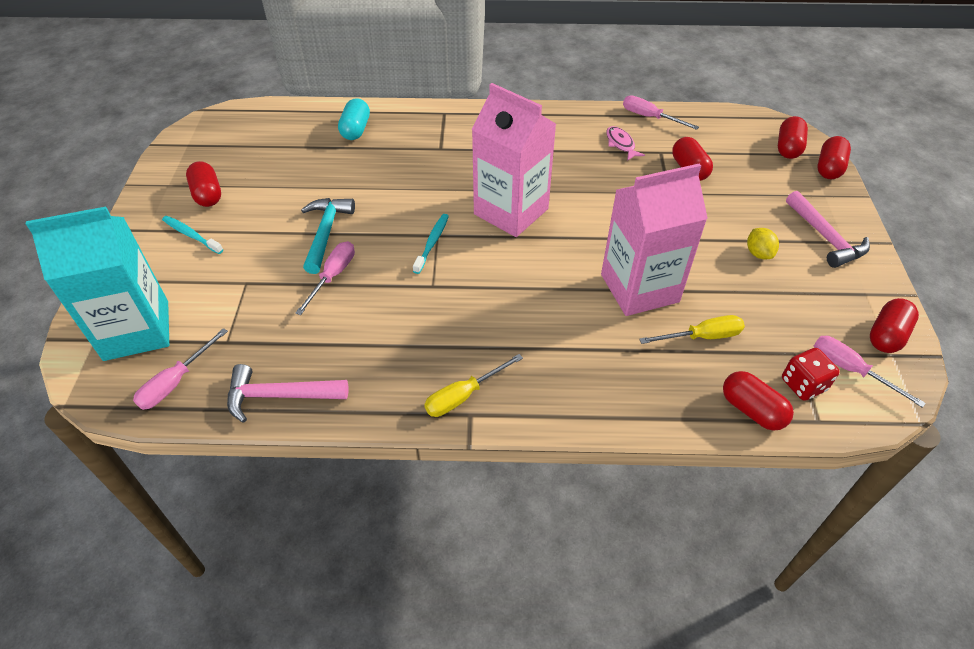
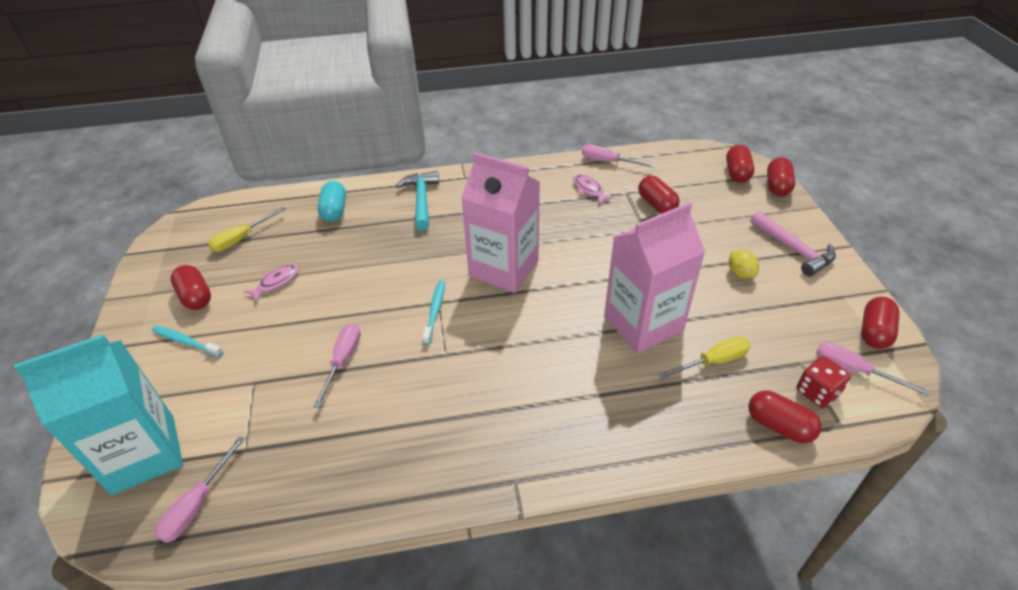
camera: 10 degrees left, 5 degrees down
pink hammer [227,364,348,423] -> none
turquoise hammer [301,198,355,274] -> turquoise hammer moved to [396,171,439,230]
yellow screwdriver [424,354,523,417] -> yellow screwdriver moved to [208,207,286,252]
none -> pink fish [243,264,299,302]

